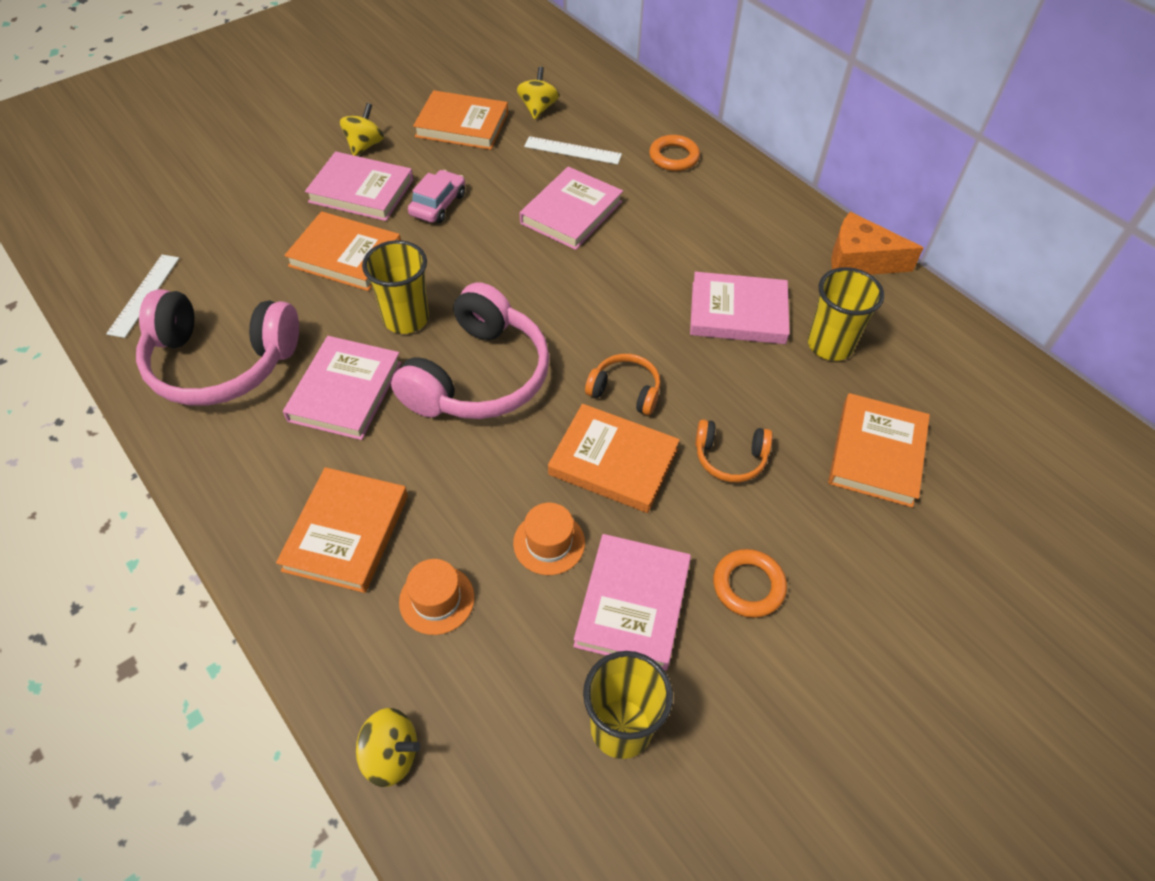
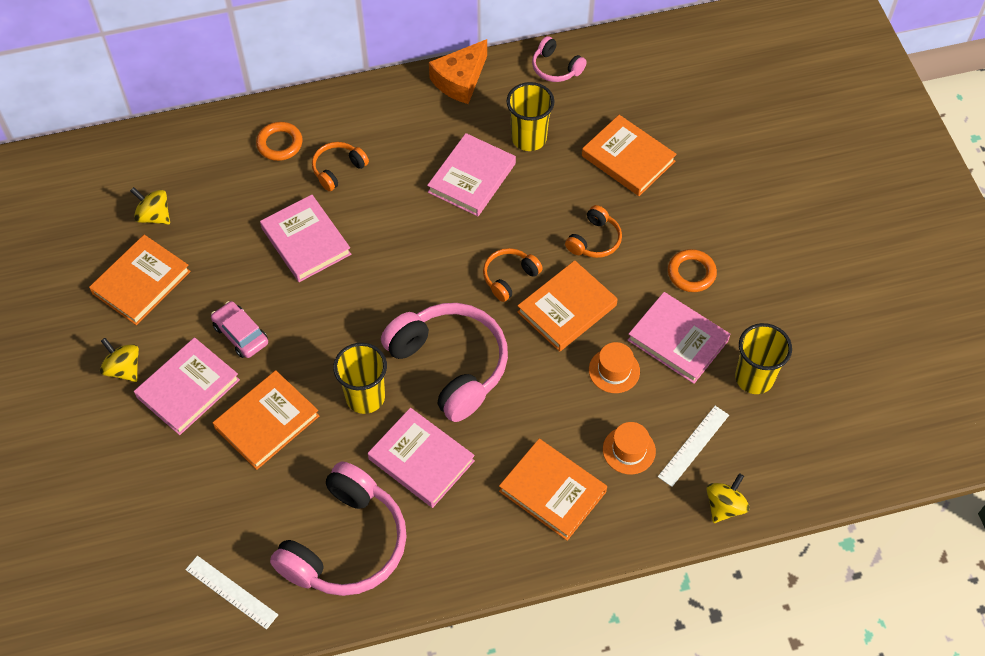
camera: 65 degrees left, 5 degrees up
white ruler [524,136,622,164] -> white ruler moved to [658,406,729,487]
none -> orange headphones [312,142,369,191]
none -> pink headphones [532,36,587,82]

